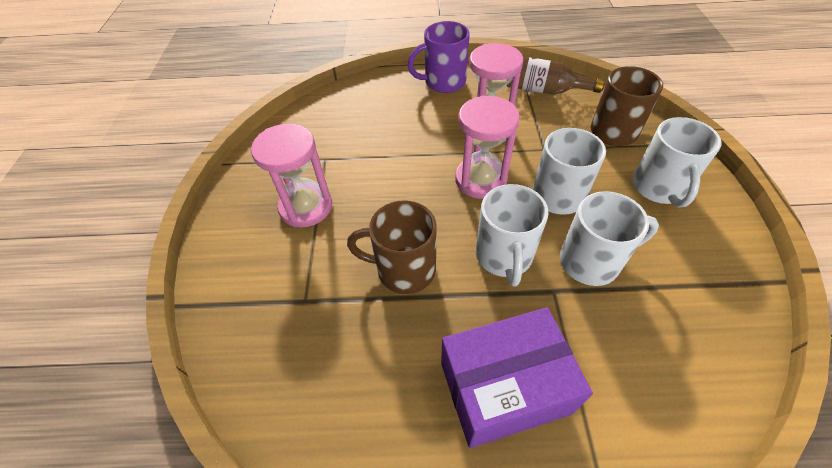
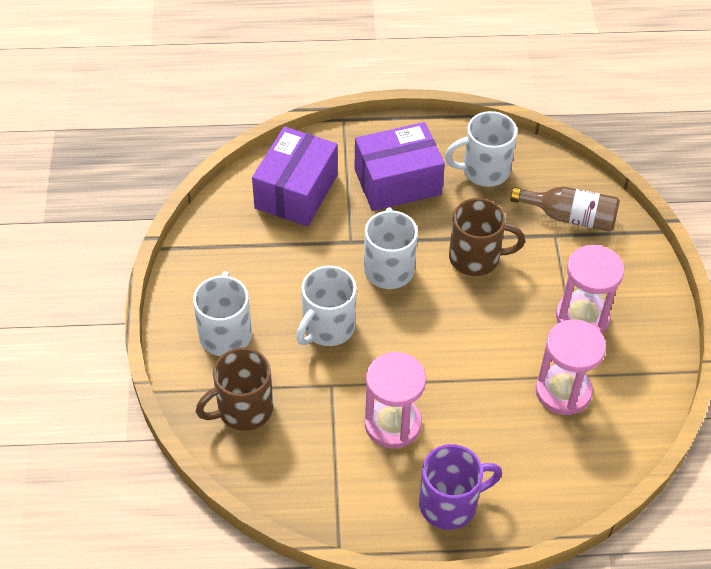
camera: 175 degrees right, 0 degrees up
pink hourglass [455,95,520,199] -> pink hourglass moved to [536,319,606,415]
brown bottle [506,57,604,95] -> brown bottle moved to [510,187,620,232]
white mug [560,191,659,286] -> white mug moved to [445,111,517,187]
none -> purple box [252,127,338,226]

